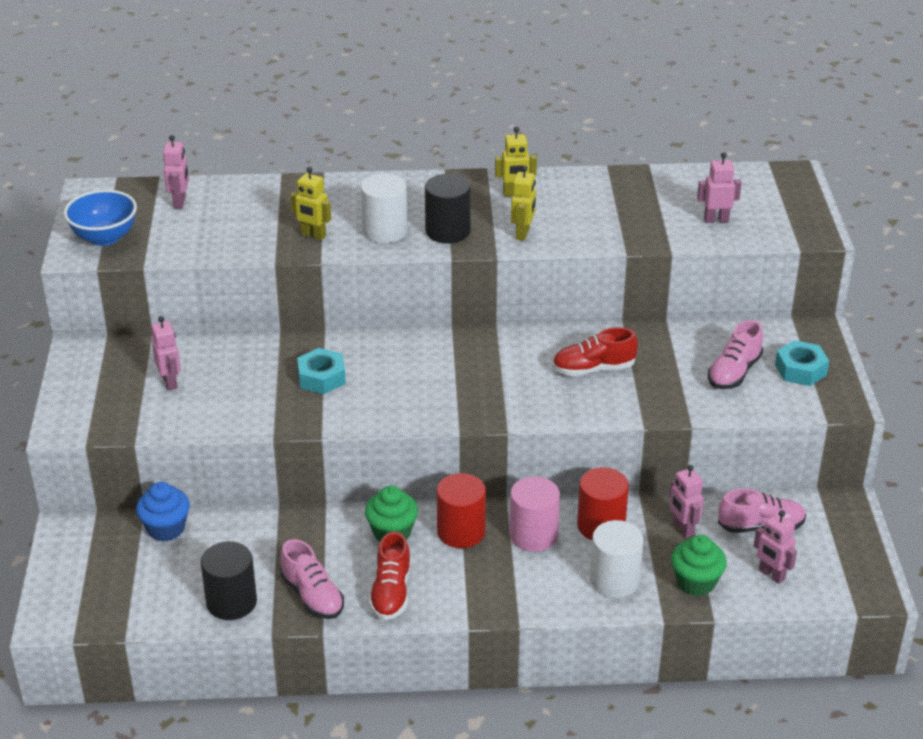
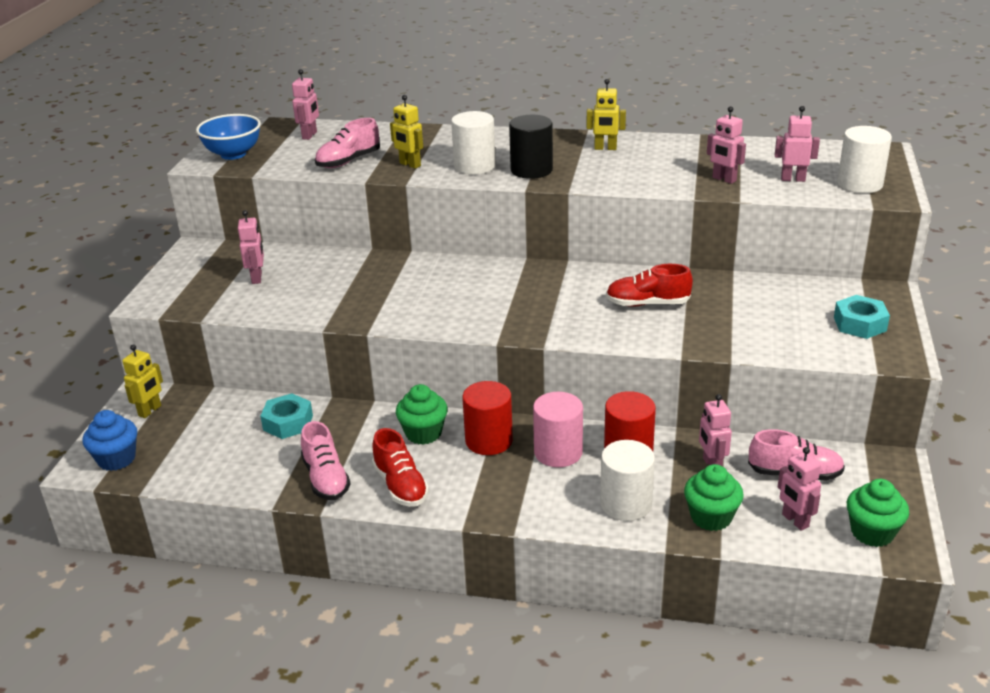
camera: 15 degrees right, 5 degrees down
blue cupcake [136,482,190,542] -> blue cupcake moved to [83,410,137,471]
black cylinder [201,541,257,620] -> none
turquoise nut [297,348,346,394] -> turquoise nut moved to [260,393,313,439]
red shoe [369,532,411,620] -> red shoe turned 45 degrees counterclockwise [372,428,429,507]
yellow robot [511,165,536,241] -> yellow robot moved to [122,345,163,418]
pink shoe [708,320,763,389] -> pink shoe moved to [315,118,380,168]
none -> pink robot [707,106,746,184]
none -> white cylinder [837,126,892,193]
none -> green cupcake [847,479,909,547]

